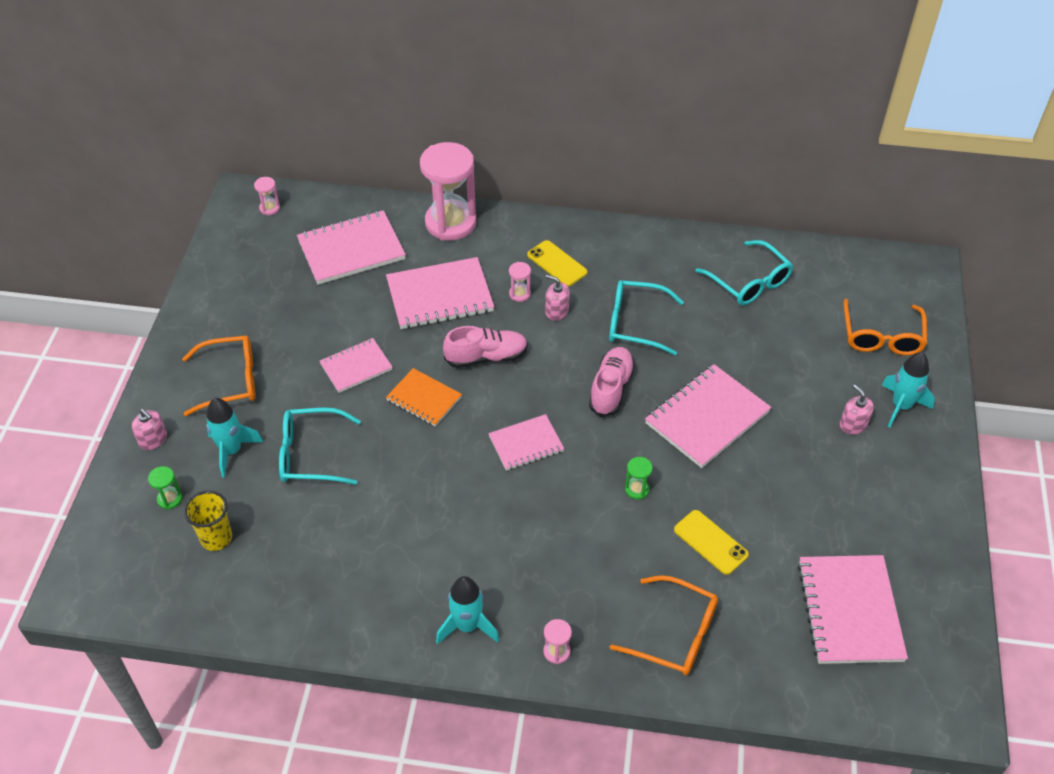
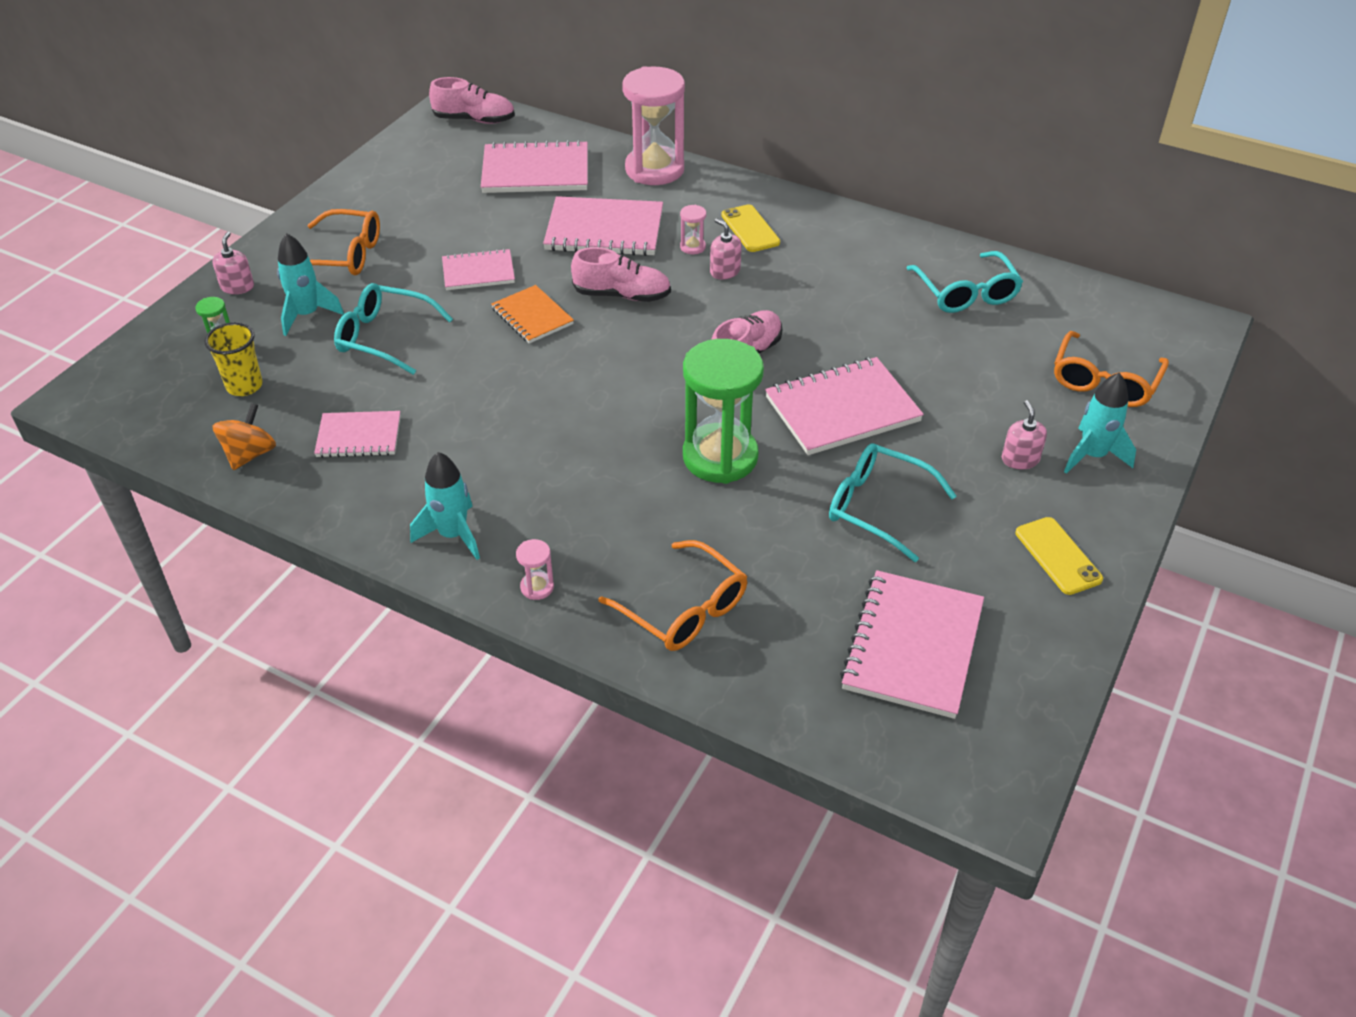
camera: 20 degrees right, 5 degrees down
pink soap dispenser [132,409,167,450] -> pink soap dispenser turned 150 degrees counterclockwise [212,232,254,294]
pink hourglass [254,177,280,215] -> pink shoe [429,77,515,124]
pink notebook [488,414,564,471] -> pink notebook moved to [314,411,401,458]
turquoise glasses [609,280,684,356] -> turquoise glasses moved to [829,443,956,562]
green hourglass [625,457,653,500] -> green hourglass [683,339,764,484], size x2.48
yellow phone [674,510,749,575] -> yellow phone moved to [1015,517,1103,595]
none -> orange spinning top [212,403,276,470]

